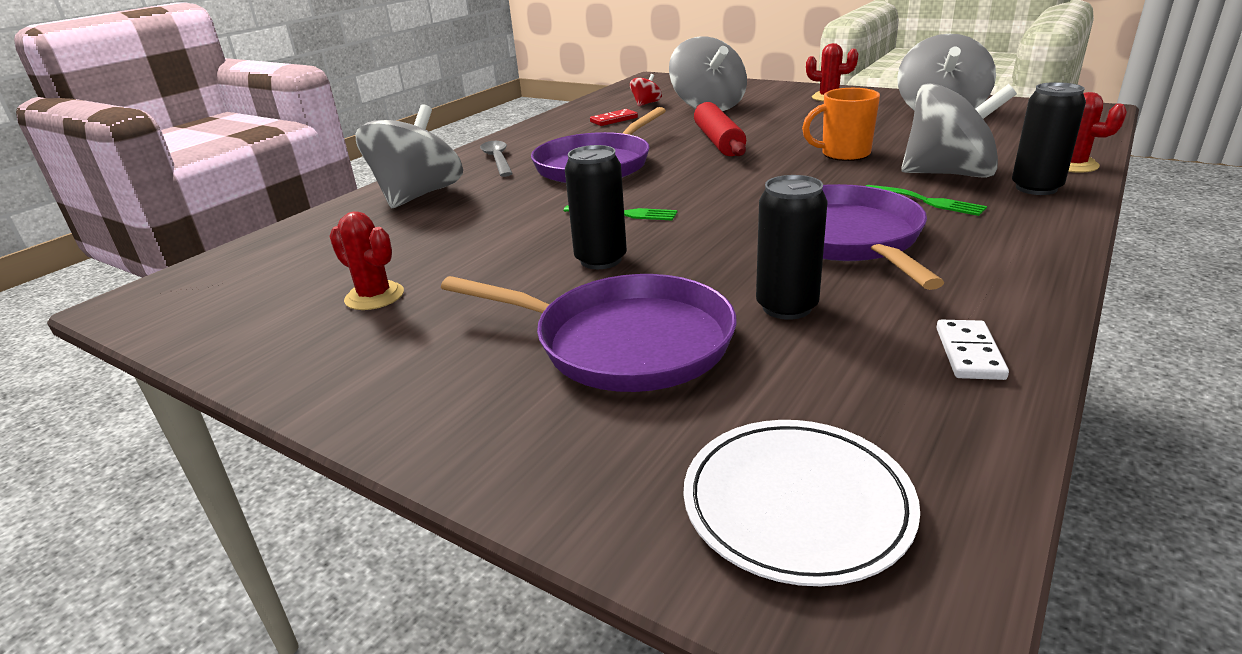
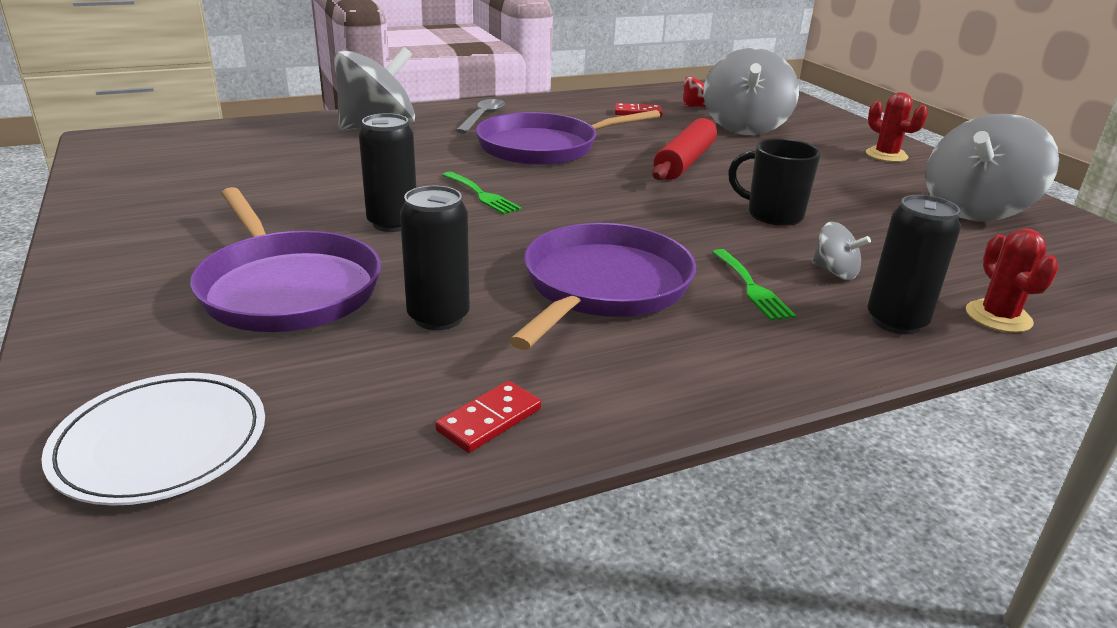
camera: 30 degrees right, 0 degrees up
red cactus [329,212,404,310] -> none
orange mug [802,88,880,161] -> black mug [728,138,821,226]
grey spinning top [901,83,1017,178] -> grey spinning top [812,222,871,280], size x0.44
white domino [936,320,1009,380] -> red domino [435,381,541,453]

